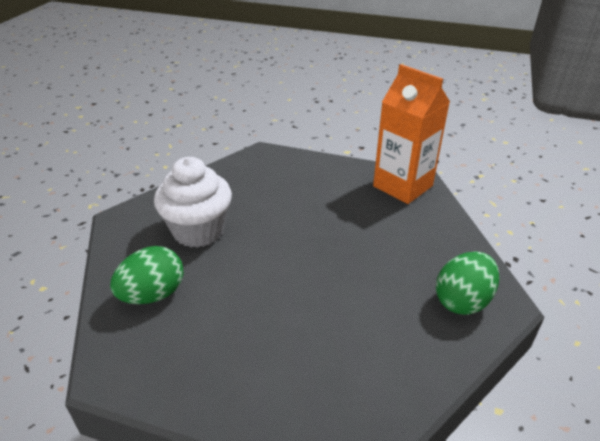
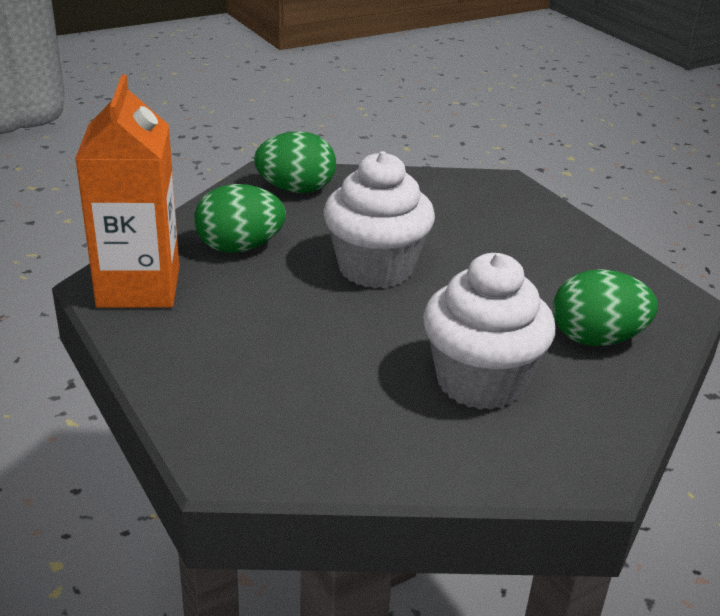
camera: 140 degrees left, 5 degrees down
none -> green egg [194,184,286,253]
none -> white cupcake [324,151,435,288]

